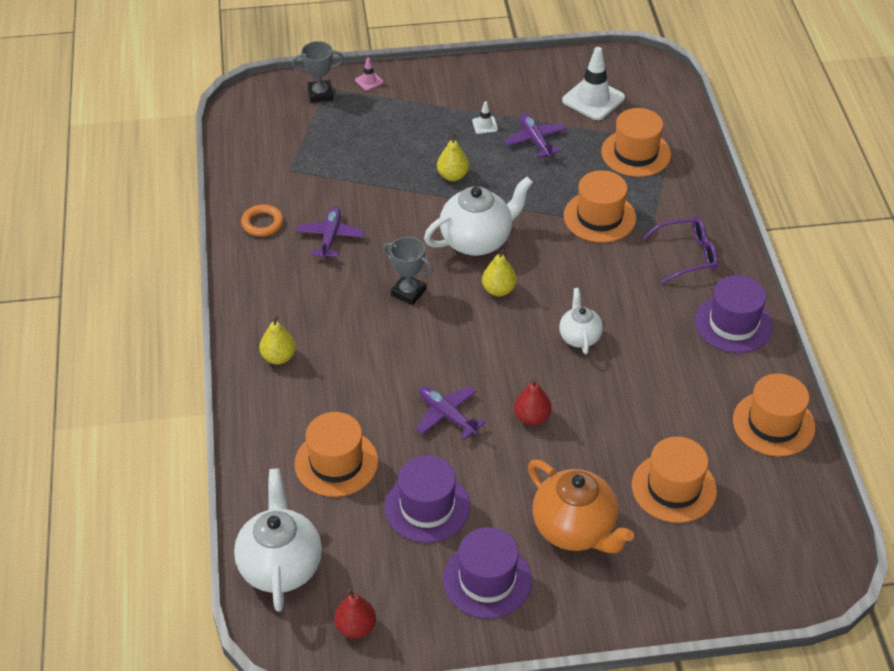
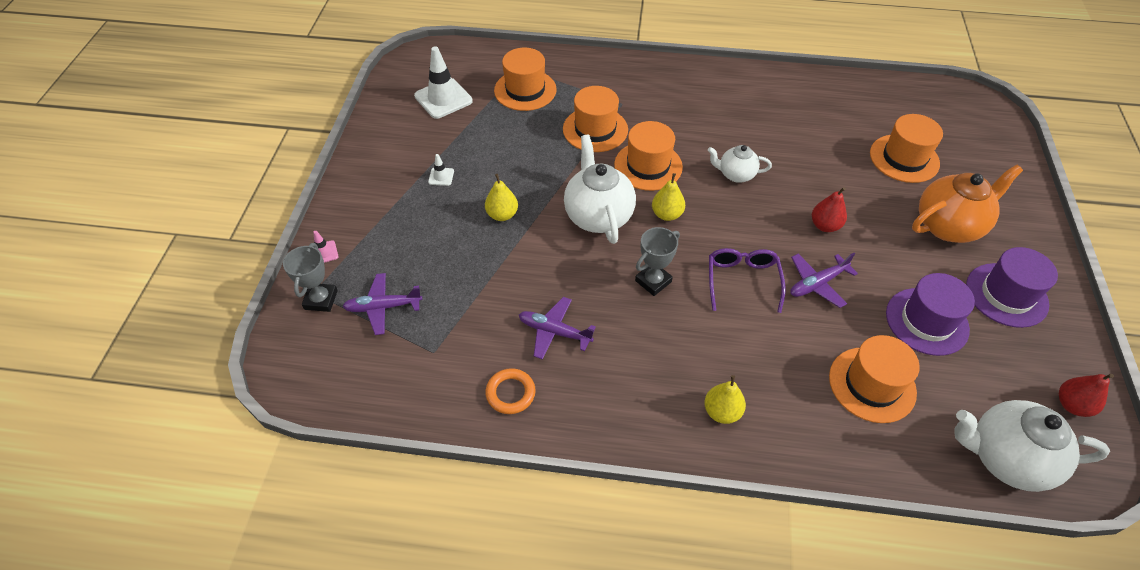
camera: 75 degrees left, 5 degrees up
purple plane [504,113,566,158] -> purple plane moved to [342,273,423,335]
purple glasses [642,217,718,283] -> purple glasses moved to [709,248,786,313]
purple hat [695,275,773,353] -> none
orange hat [733,374,815,457] -> orange hat moved to [614,121,683,191]

